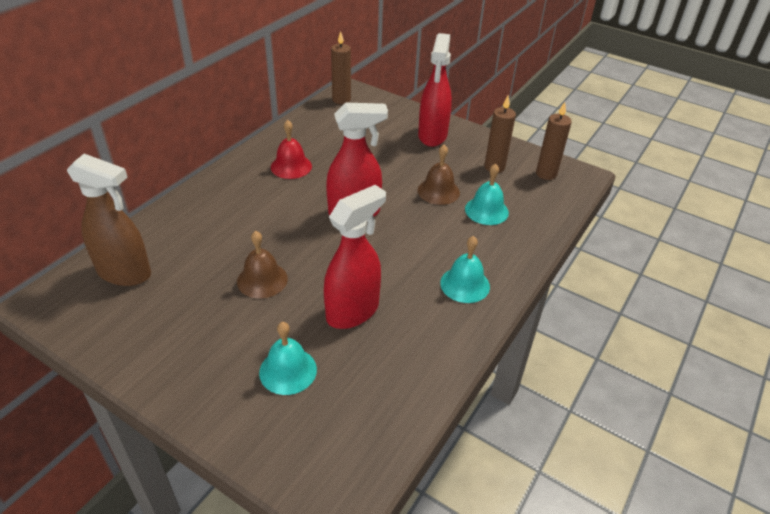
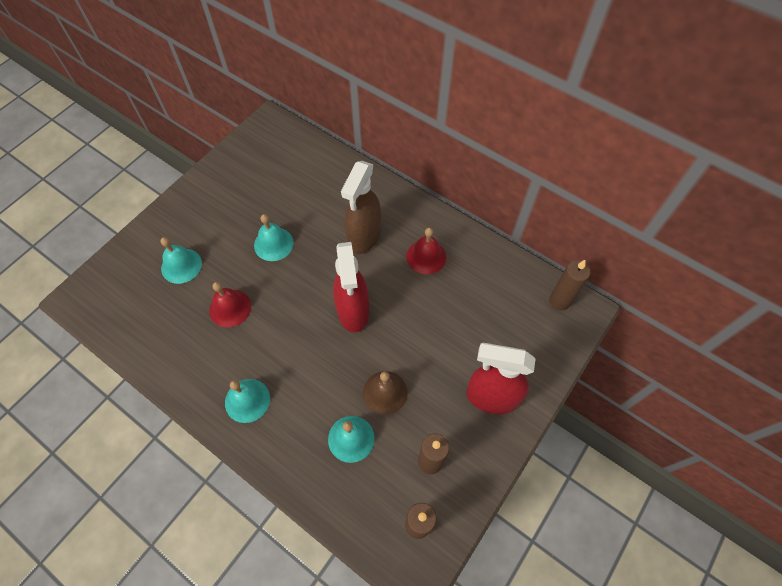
camera: 95 degrees right, 20 degrees up
brown spray bottle [67,154,151,286] -> brown spray bottle moved to [341,161,381,254]
brown bell [237,231,288,299] -> turquoise bell [254,214,294,261]
red spray bottle [324,185,386,329] -> red bell [209,282,251,328]

